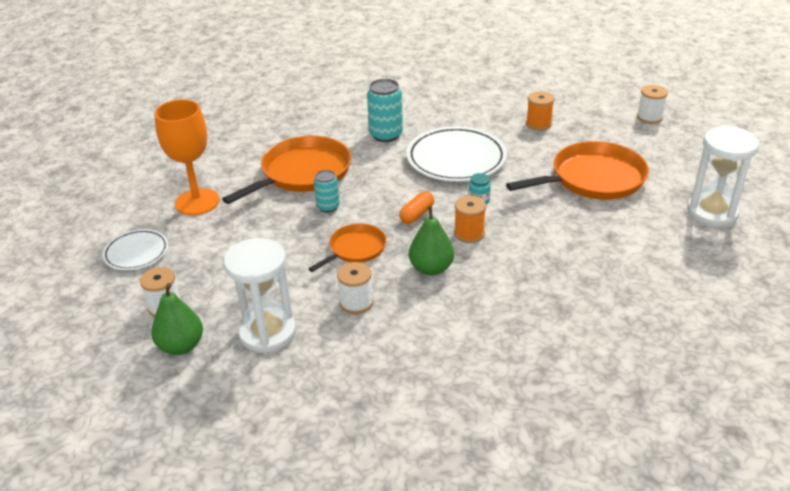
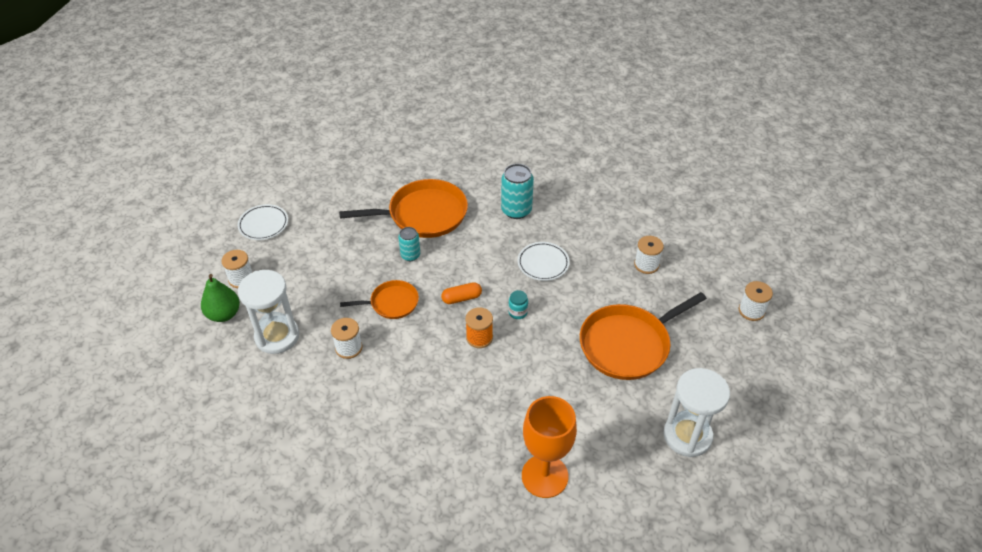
camera: 35 degrees right, 10 degrees up
orange goblet [154,99,219,215] -> orange goblet moved to [522,396,577,498]
white plate [407,126,507,182] -> white plate [518,242,570,281], size x0.56
green pear [409,206,454,276] -> none
orange pan [506,141,649,200] -> orange pan turned 135 degrees clockwise [580,292,707,380]
orange spool [526,91,554,131] -> white spool [634,236,664,274]

